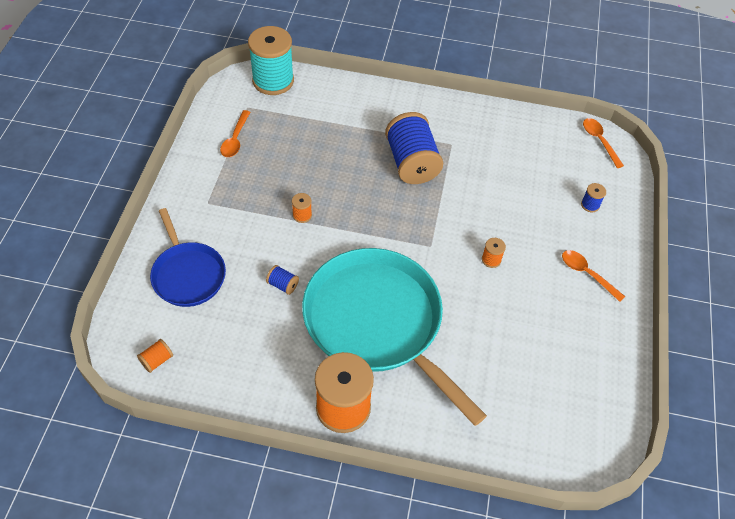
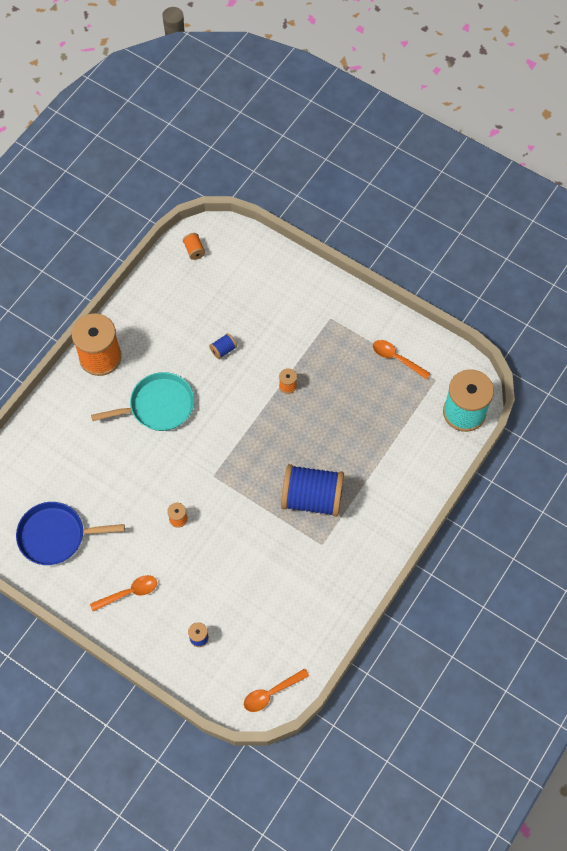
camera: 115 degrees right, 10 degrees up
blue pan [150,208,226,307] -> blue pan moved to [16,502,125,565]
turquoise pan [302,248,487,426] -> turquoise pan [91,372,194,431], size x0.55
orange spoon [583,118,624,168] -> orange spoon turned 150 degrees clockwise [244,668,309,712]

